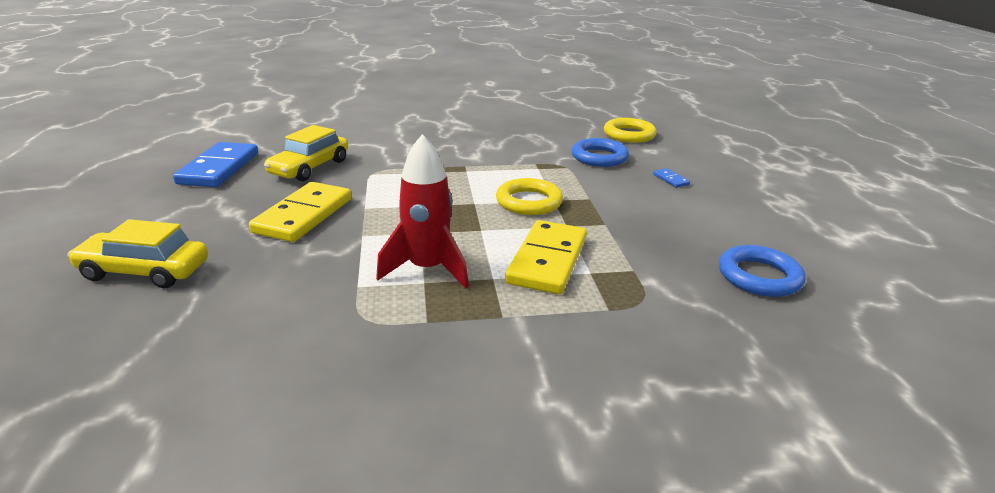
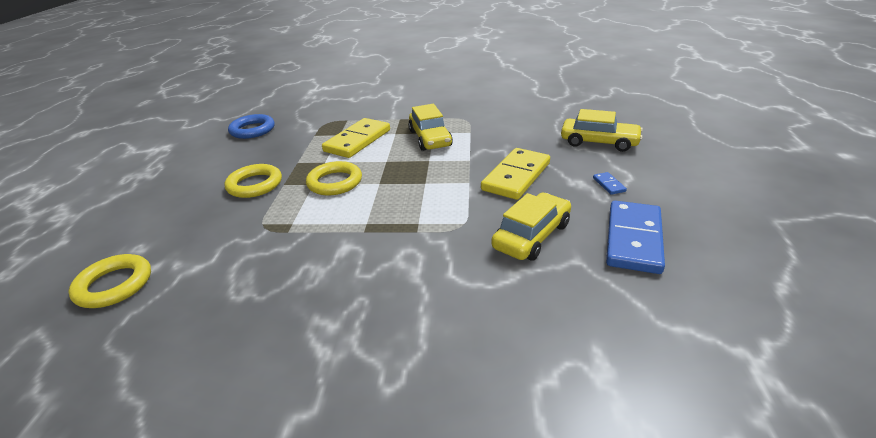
camera: 165 degrees left, 5 degrees up
red rocket [376,134,469,288] -> yellow car [408,104,453,151]
blue ring [571,138,629,167] -> none
blue domino [653,168,690,188] -> blue domino moved to [593,172,627,195]
none -> yellow ring [224,164,282,198]

